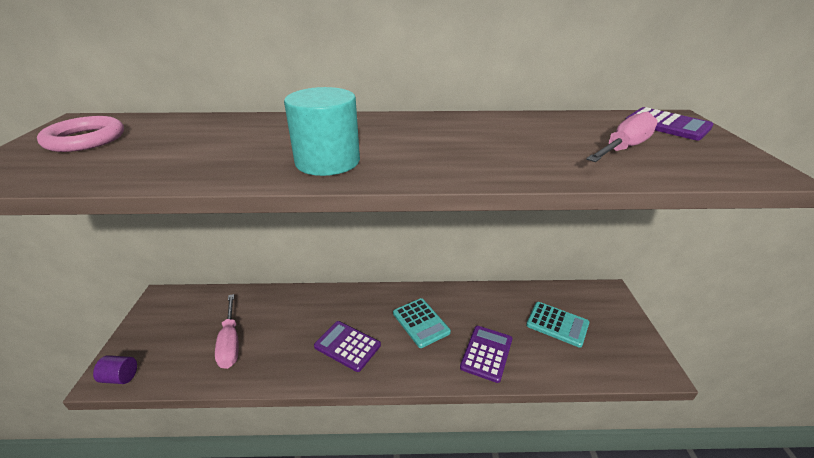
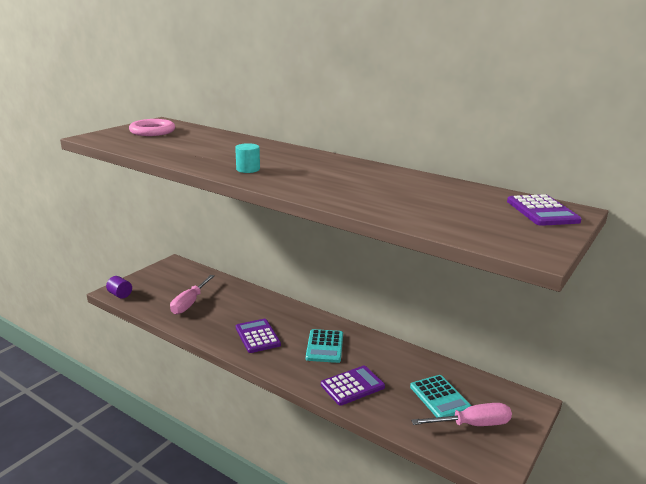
camera: 35 degrees right, 10 degrees down
turquoise cylinder [284,87,360,176] -> turquoise cylinder [235,143,260,173], size x0.53
pink screwdriver [586,112,658,162] -> pink screwdriver moved to [411,403,512,426]

